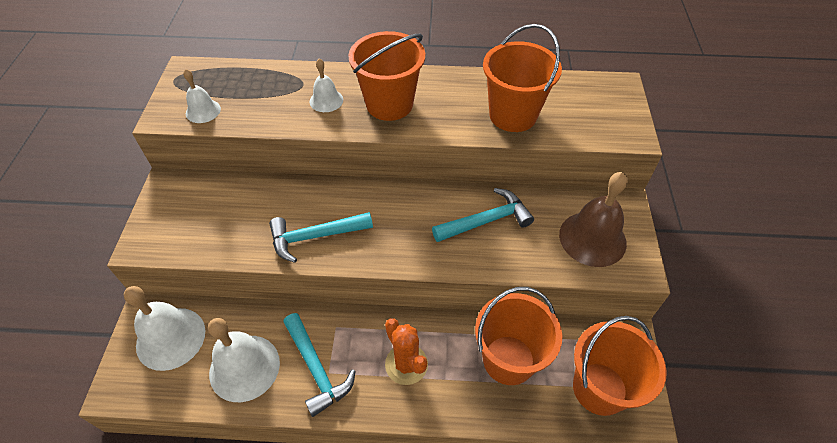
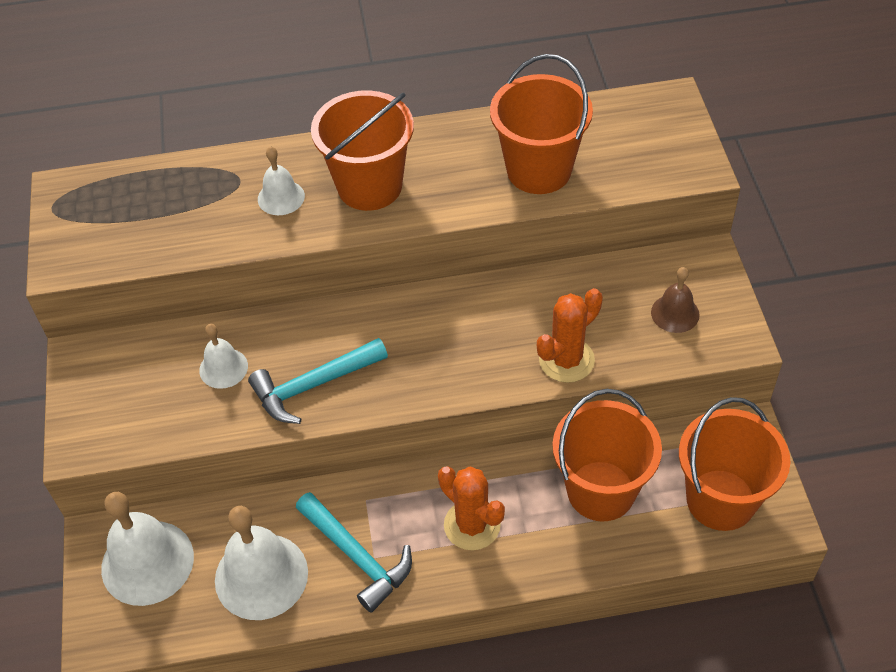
camera: 10 degrees left, 0 degrees up
white bell [183,69,221,123] -> white bell moved to [199,324,248,389]
turquoise hammer [432,188,534,242] -> none
brown bell [559,172,628,267] -> brown bell [651,267,700,333], size x0.55
none -> orange cactus [537,288,603,383]

